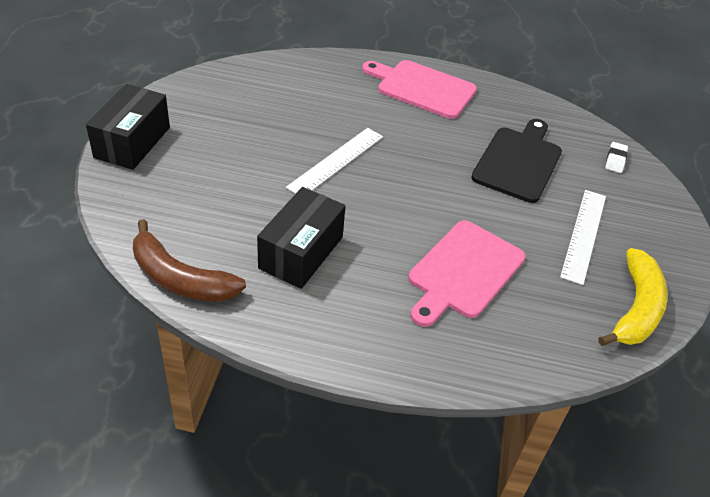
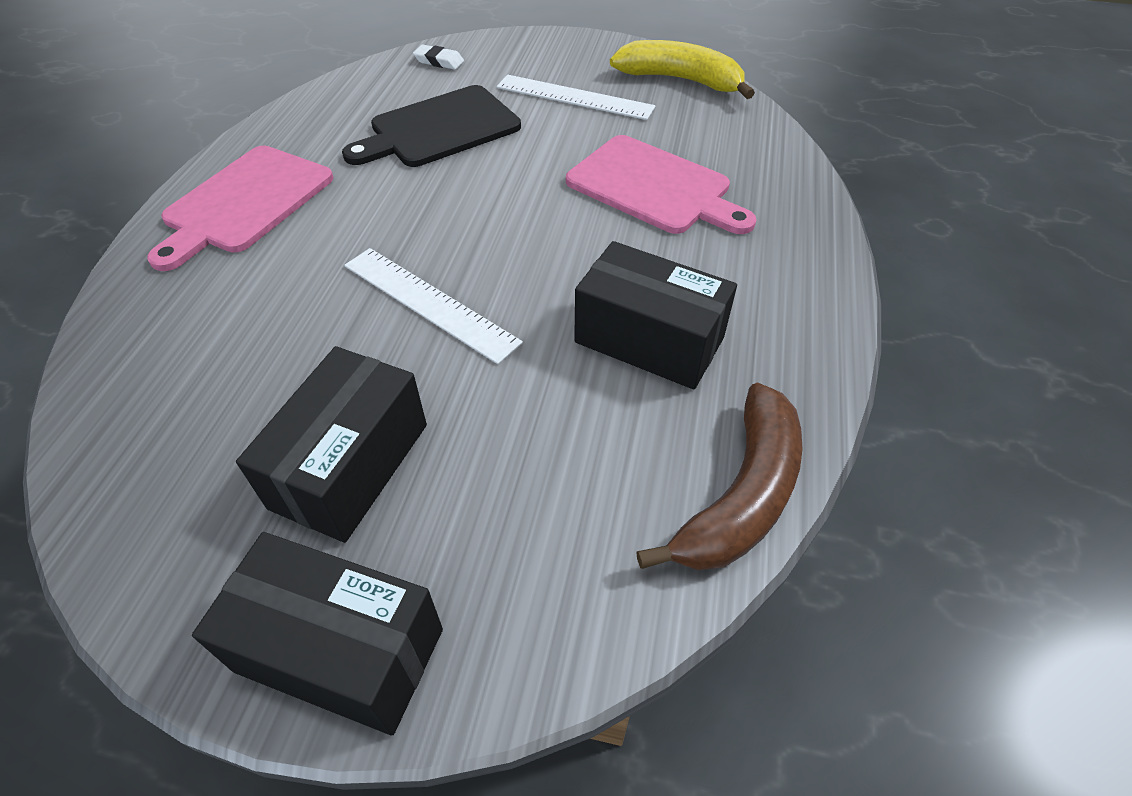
camera: 85 degrees left, 5 degrees up
black cutting board [471,119,562,203] -> black cutting board turned 60 degrees counterclockwise [342,85,521,167]
none -> black box [236,346,427,543]

